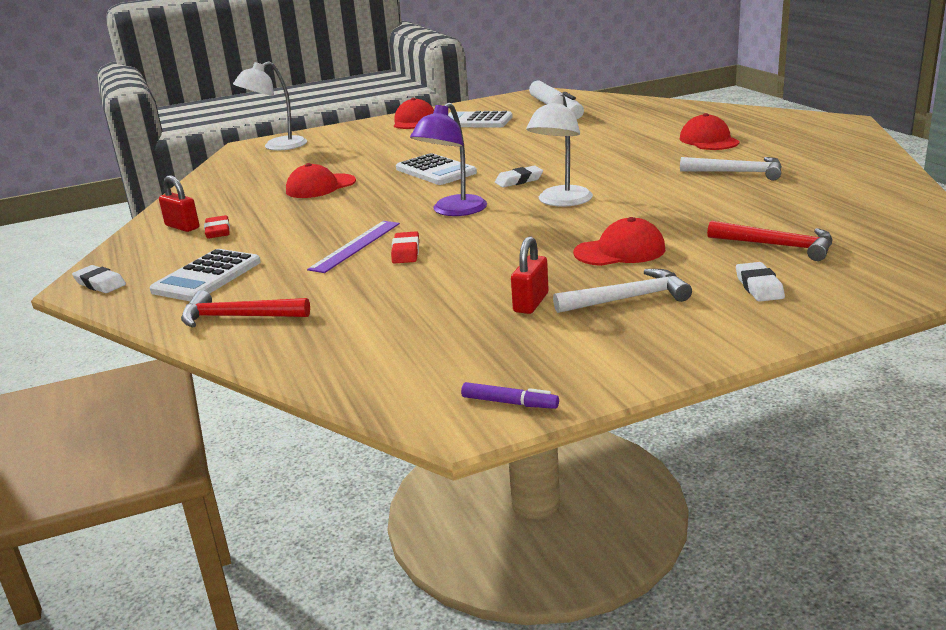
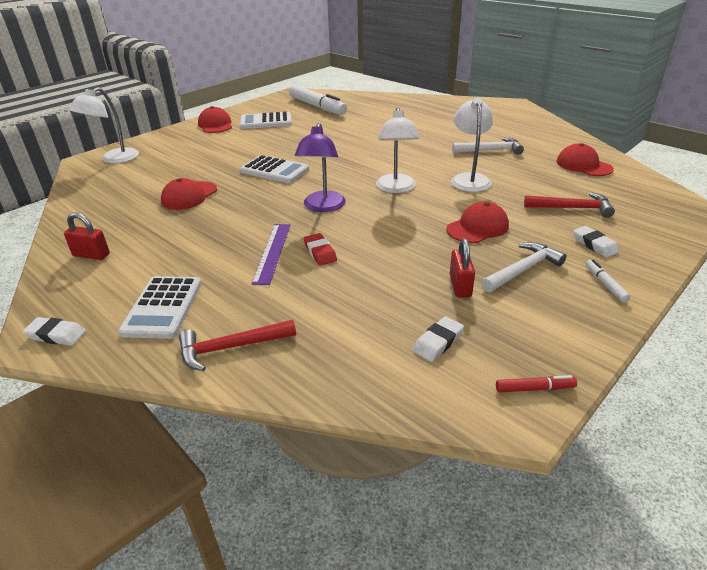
camera: 25 degrees left, 10 degrees up
red eraser [204,215,230,239] -> none
purple marker [461,382,559,409] -> red marker [496,375,577,393]
white eraser [495,165,543,187] -> white eraser moved to [412,316,464,362]
red cap [680,113,740,150] -> red cap moved to [556,143,614,176]
none -> white lamp [451,97,493,192]
none -> white marker [586,259,631,302]

